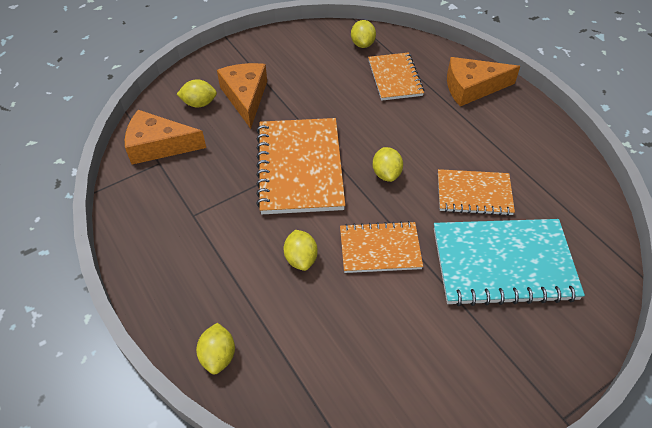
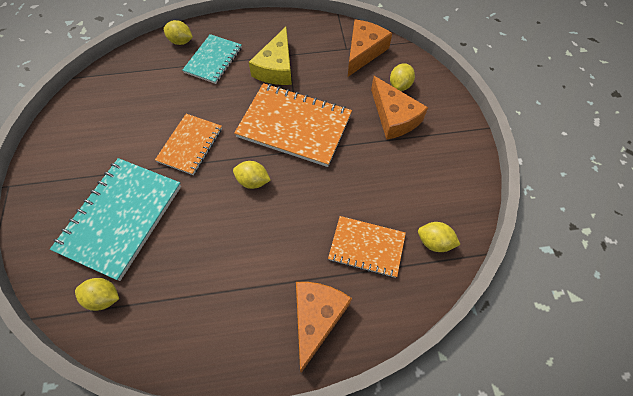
camera: 115 degrees right, 10 degrees up
orange cheese [217,63,267,129] -> orange cheese turned 45 degrees clockwise [371,76,428,140]
yellow lemon [284,230,318,271] -> yellow lemon moved to [75,278,119,311]
orange notebook [438,169,515,216] -> none
none -> turquoise notebook [182,34,242,84]
none -> yellow cheese [249,27,292,85]

